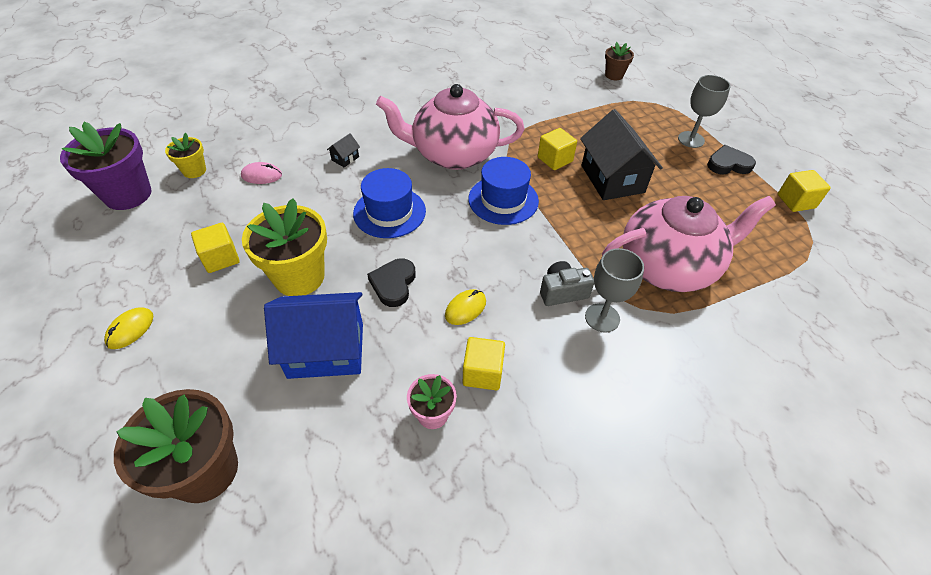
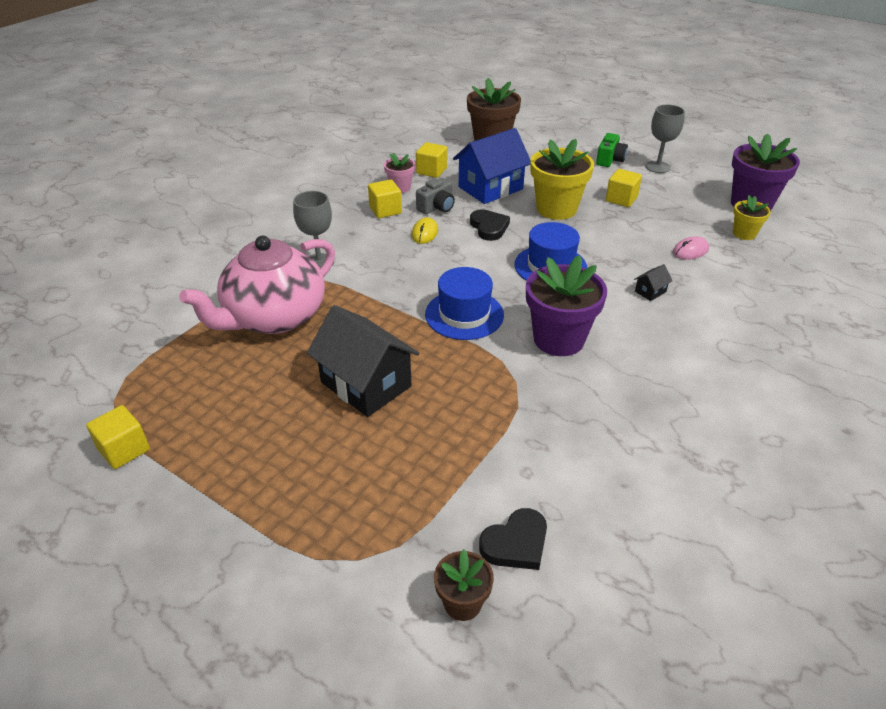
camera: 150 degrees right, 10 degrees down
yellow mouse [104,307,153,349] -> green camera [596,133,628,167]
black house [327,133,360,167] -> black house turned 45 degrees clockwise [634,264,672,301]
pink teapot [376,84,524,170] -> purple flower pot [526,255,607,356]
yellow cube [538,128,577,170] -> yellow cube moved to [416,142,447,178]
grey camera [540,261,594,306] -> grey camera moved to [416,178,455,215]
grey goblet [678,75,731,148] -> grey goblet moved to [646,105,685,173]
black heart [707,145,756,174] -> black heart moved to [479,508,547,570]

